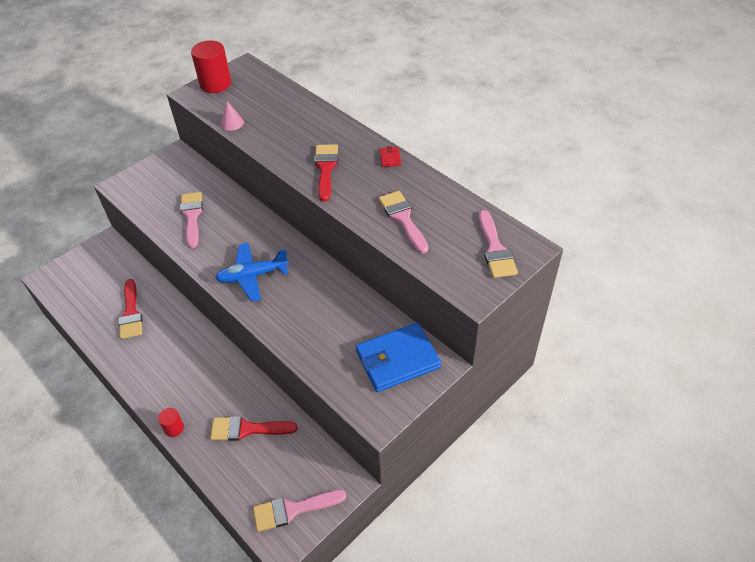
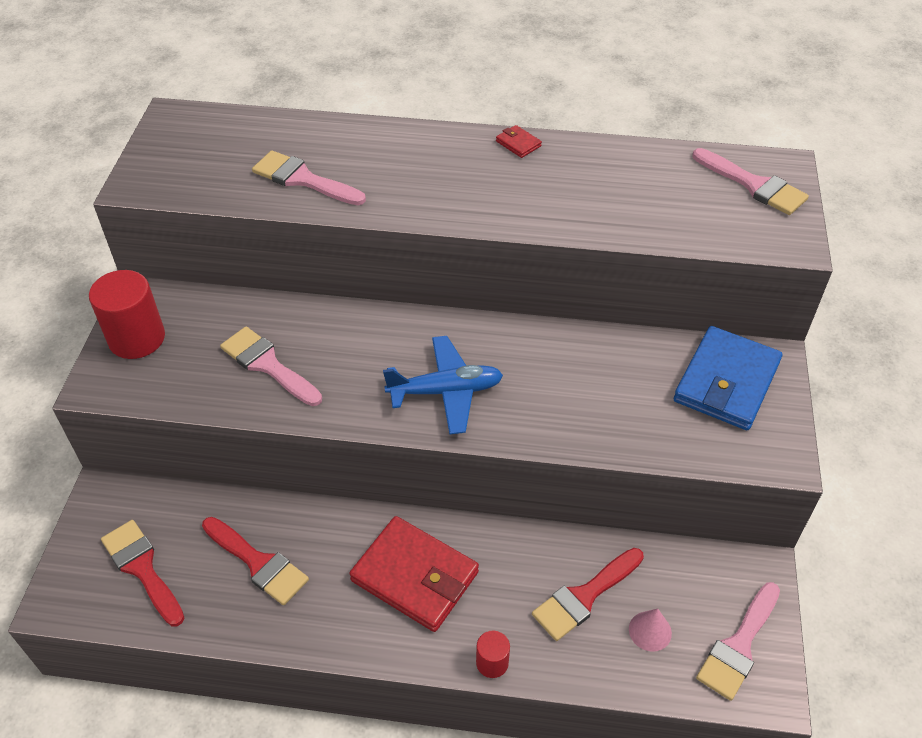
camera: 40 degrees left, 0 degrees up
red cylinder [191,40,231,93] -> red cylinder moved to [89,270,165,359]
blue plane [215,243,289,302] -> blue plane turned 135 degrees counterclockwise [383,336,503,434]
pink cone [221,101,244,131] -> pink cone moved to [629,608,672,652]
red brush [314,144,338,202] -> red brush moved to [101,520,184,626]
pink brush [379,191,428,254] -> pink brush moved to [252,150,366,205]
none -> red wallet [349,516,479,632]

